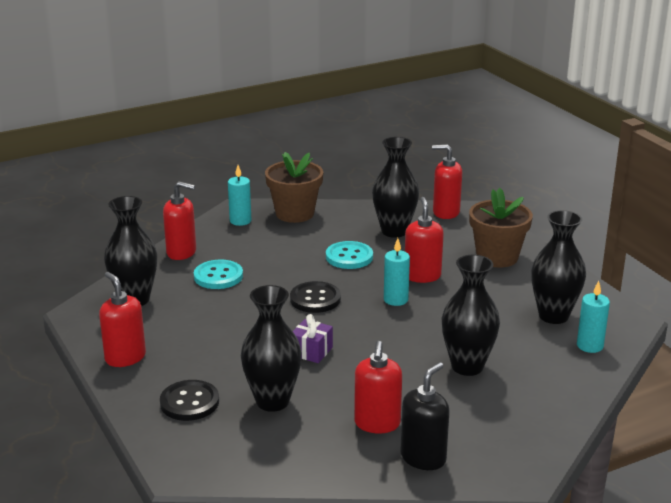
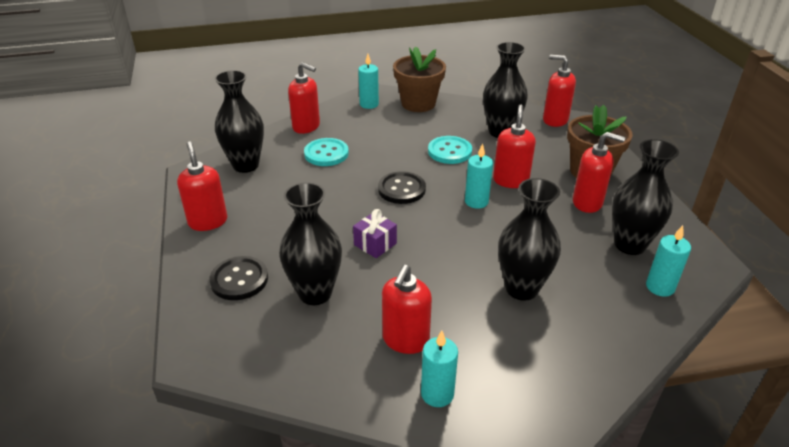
camera: 15 degrees right, 10 degrees up
black soap dispenser [400,362,450,470] -> turquoise candle [421,331,458,407]
none -> red soap dispenser [573,132,625,213]

